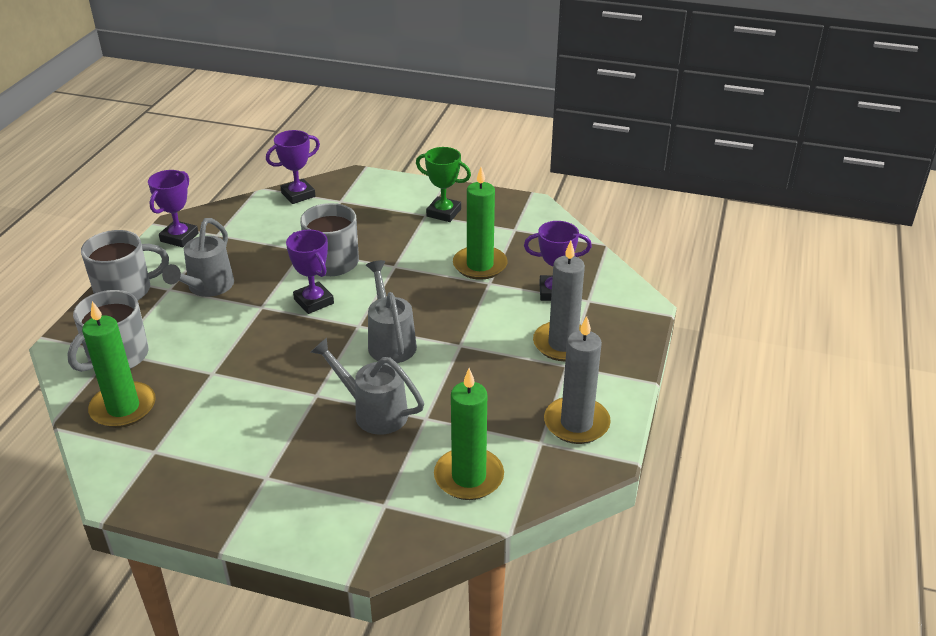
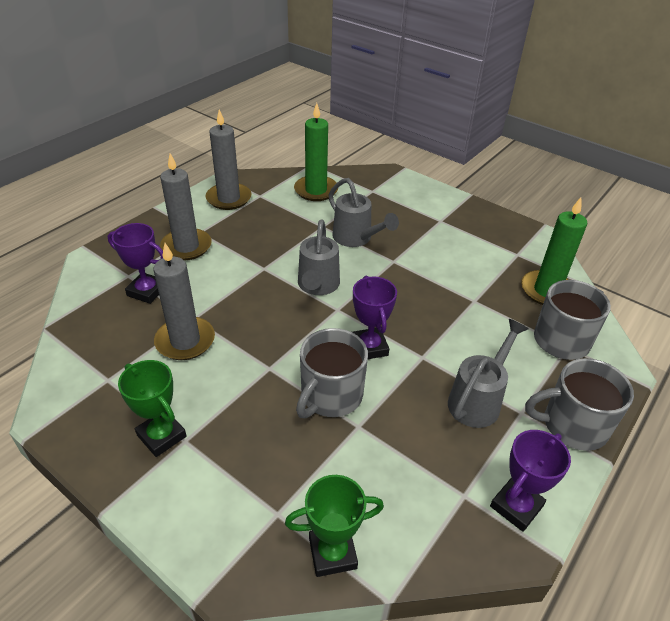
camera: 160 degrees left, 5 degrees up
purple trophy [266,130,320,204] -> green trophy [285,475,384,577]
green candle [453,167,508,280] -> grey candle [154,243,215,360]

